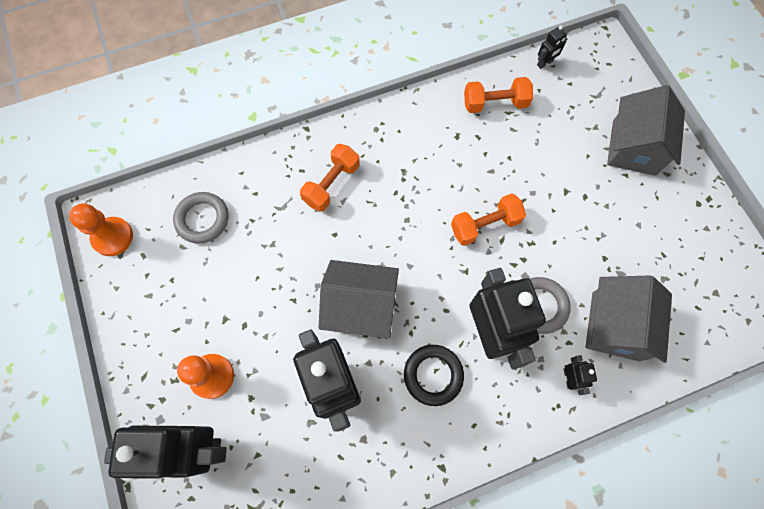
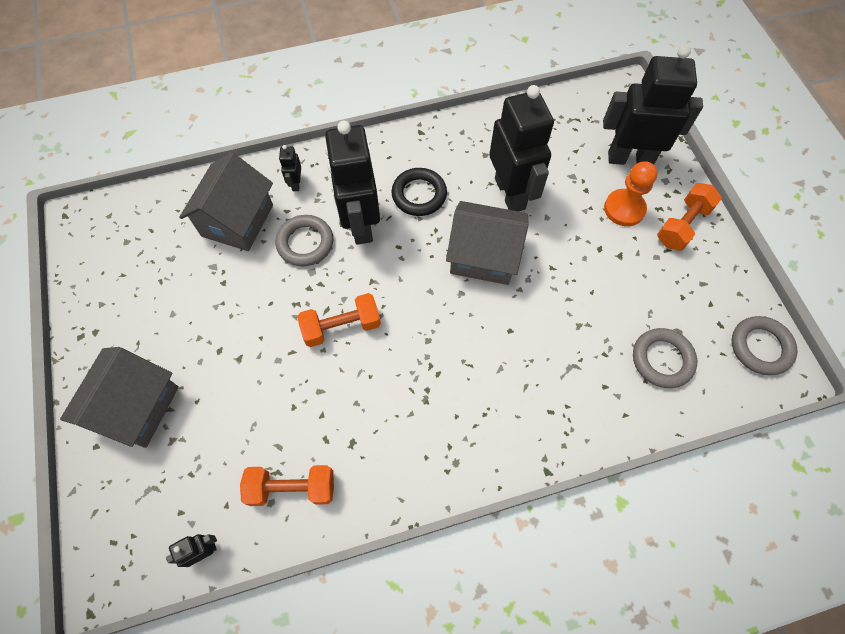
camera: 175 degrees left, 5 degrees down
orange pawn [69,203,133,256] -> grey ring [732,316,797,375]
orange dumbbell [300,144,360,212] -> orange dumbbell moved to [657,183,722,251]

